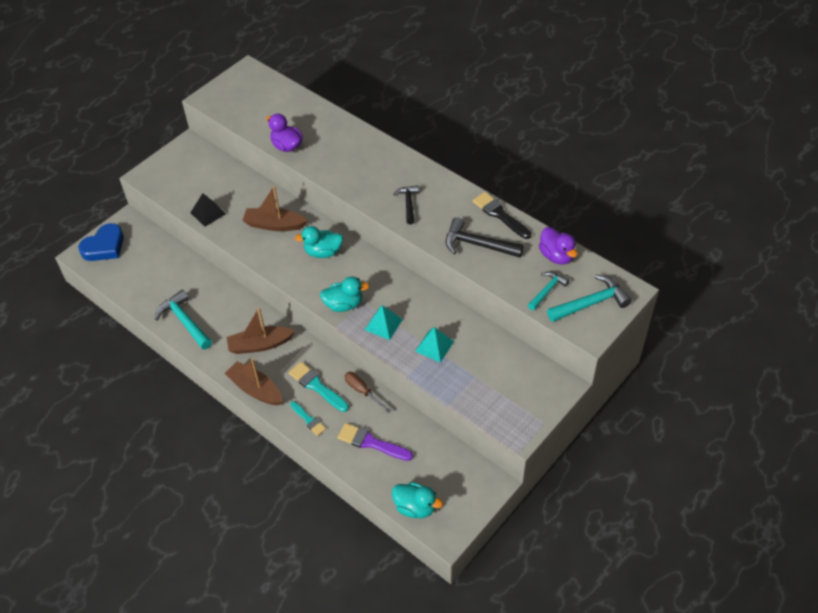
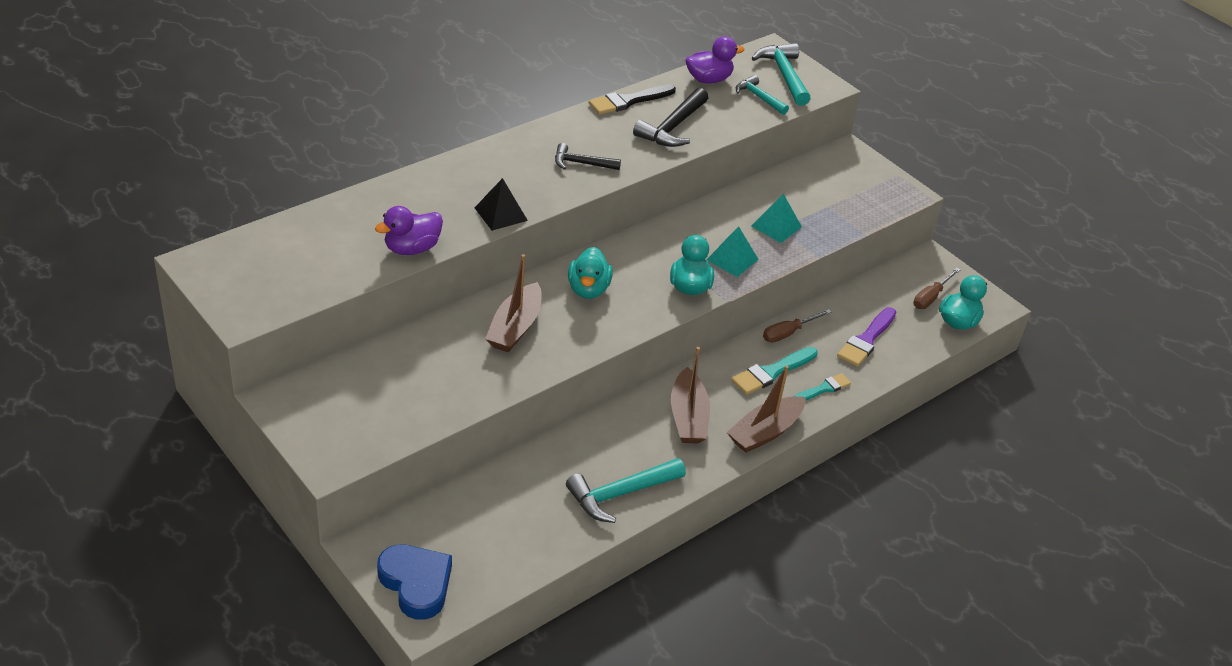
camera: 85 degrees left, 10 degrees down
black pyramid [190,193,226,227] -> black pyramid moved to [475,178,528,231]
none -> brown screwdriver [913,268,960,309]

